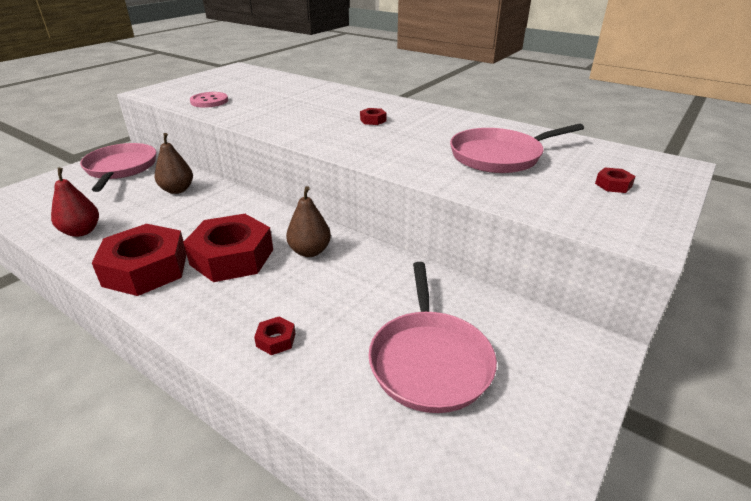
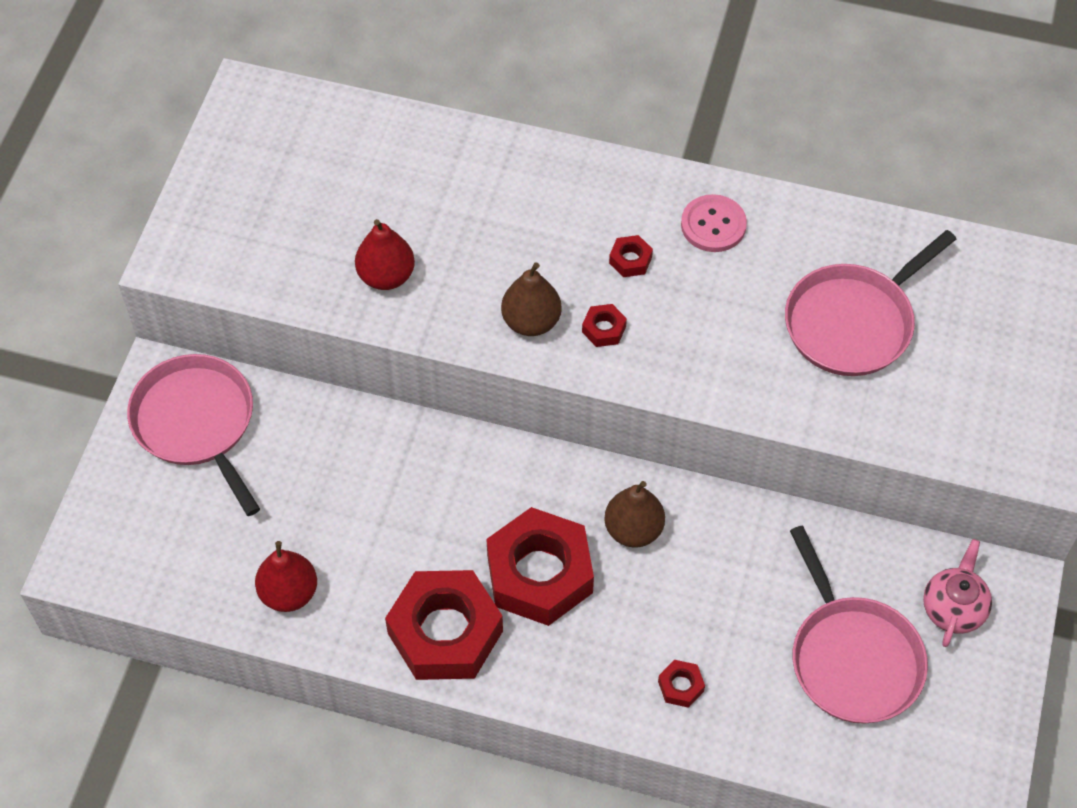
camera: 20 degrees left, 25 degrees up
brown pear [155,133,193,194] -> brown pear moved to [501,262,562,336]
pink button [190,92,228,108] -> pink button moved to [681,194,747,252]
red nut [595,168,636,193] -> red nut moved to [582,304,627,347]
none -> red pear [355,219,415,290]
none -> pink teapot [923,539,992,647]

